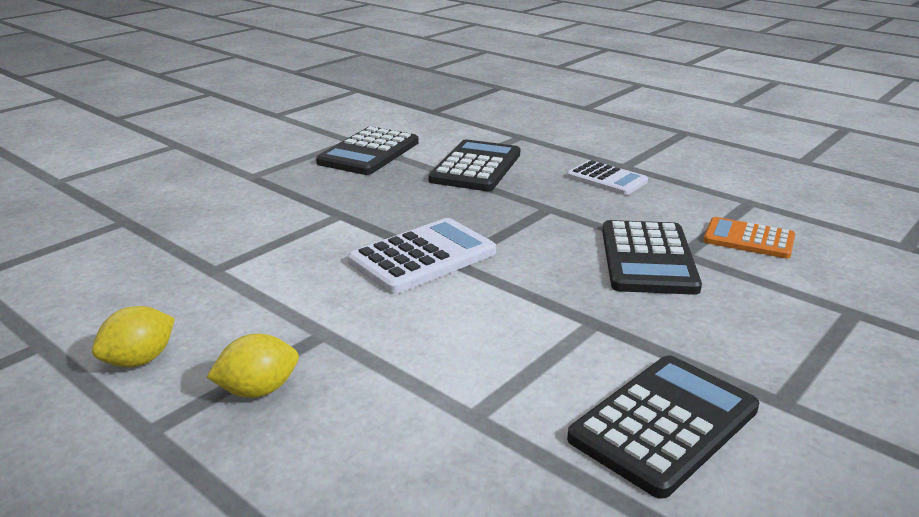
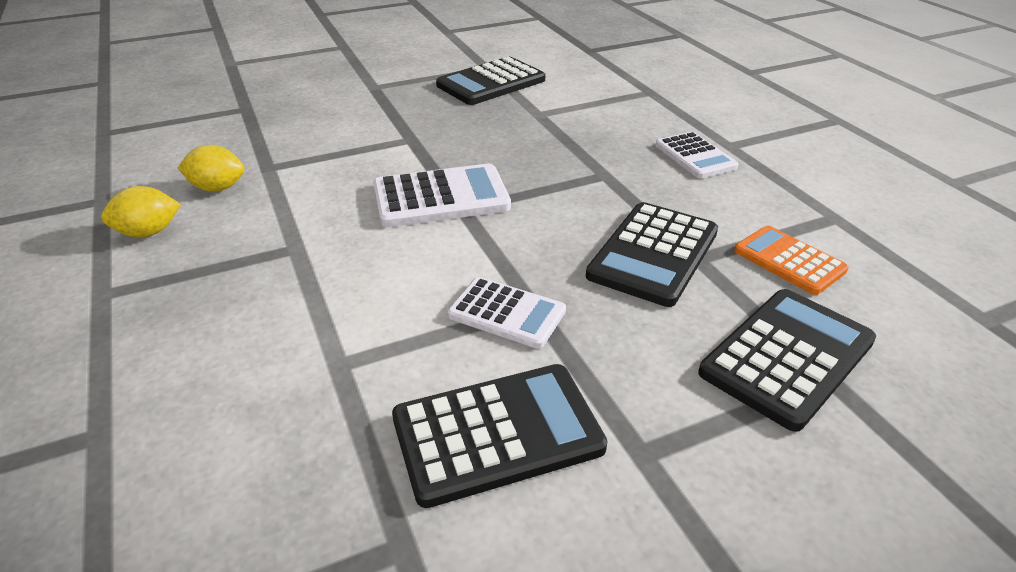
camera: 25 degrees right, 10 degrees up
yellow lemon [207,334,299,398] -> yellow lemon moved to [178,145,245,192]
black calculator [428,140,520,191] -> black calculator moved to [698,289,876,432]
none -> white calculator [448,277,566,349]

